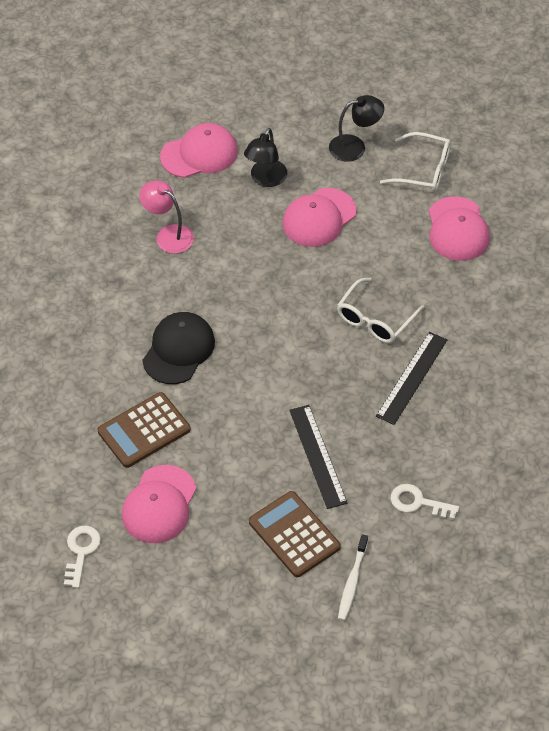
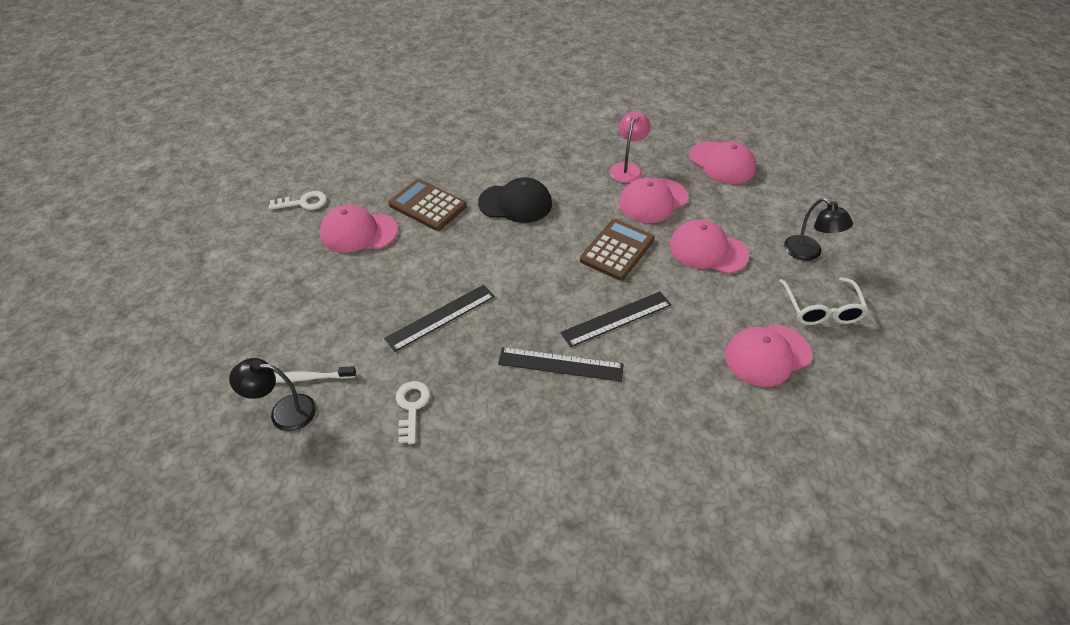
camera: 70 degrees right, 5 degrees down
black lamp [244,128,287,187] -> black lamp moved to [229,358,316,431]
brown calculator [249,491,341,577] -> brown calculator moved to [580,219,655,281]
white glasses [337,278,424,343] -> black ruler [560,292,671,347]
none -> pink cap [619,178,688,223]

